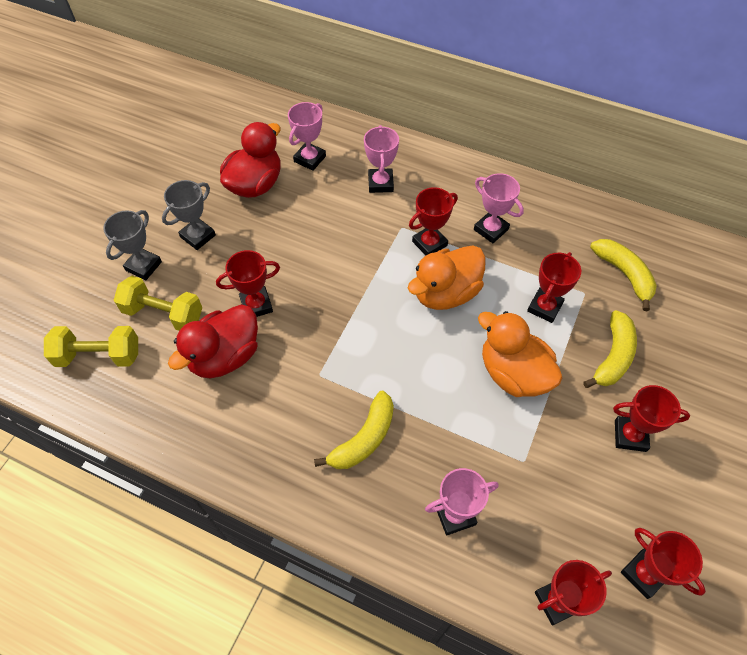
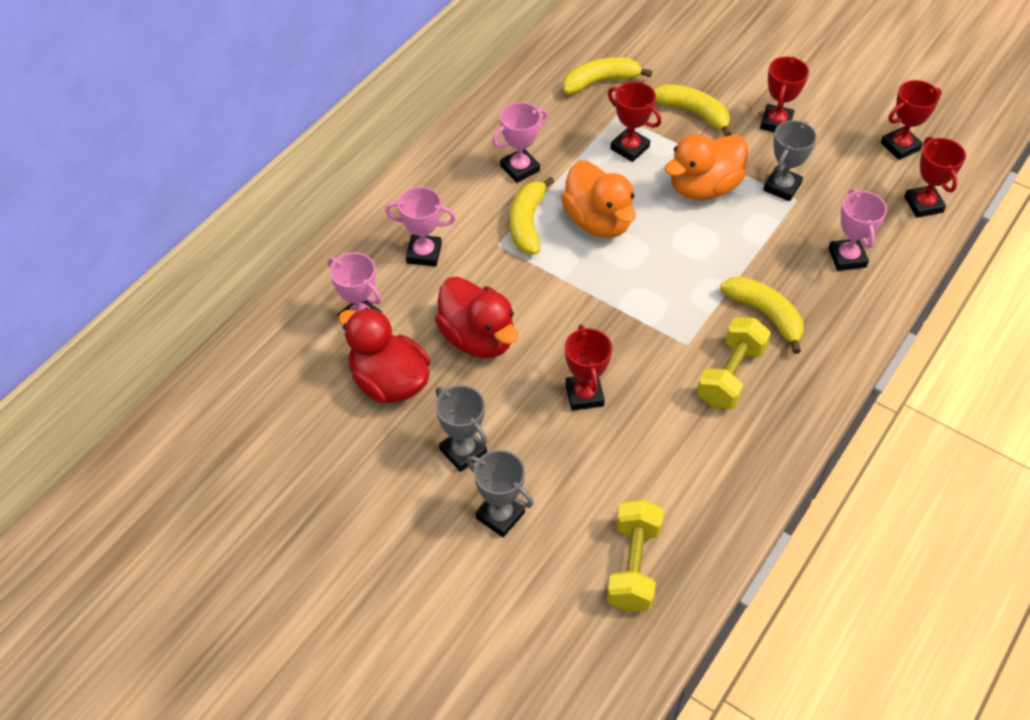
camera: 80 degrees left, 5 degrees down
yellow dumbbell [114,276,202,331] -> yellow dumbbell moved to [697,317,771,409]
red duck [168,304,258,378] -> red duck moved to [435,277,518,358]
red trophy [409,187,458,255] -> yellow banana [510,176,554,254]
none -> grey trophy [763,120,817,201]

